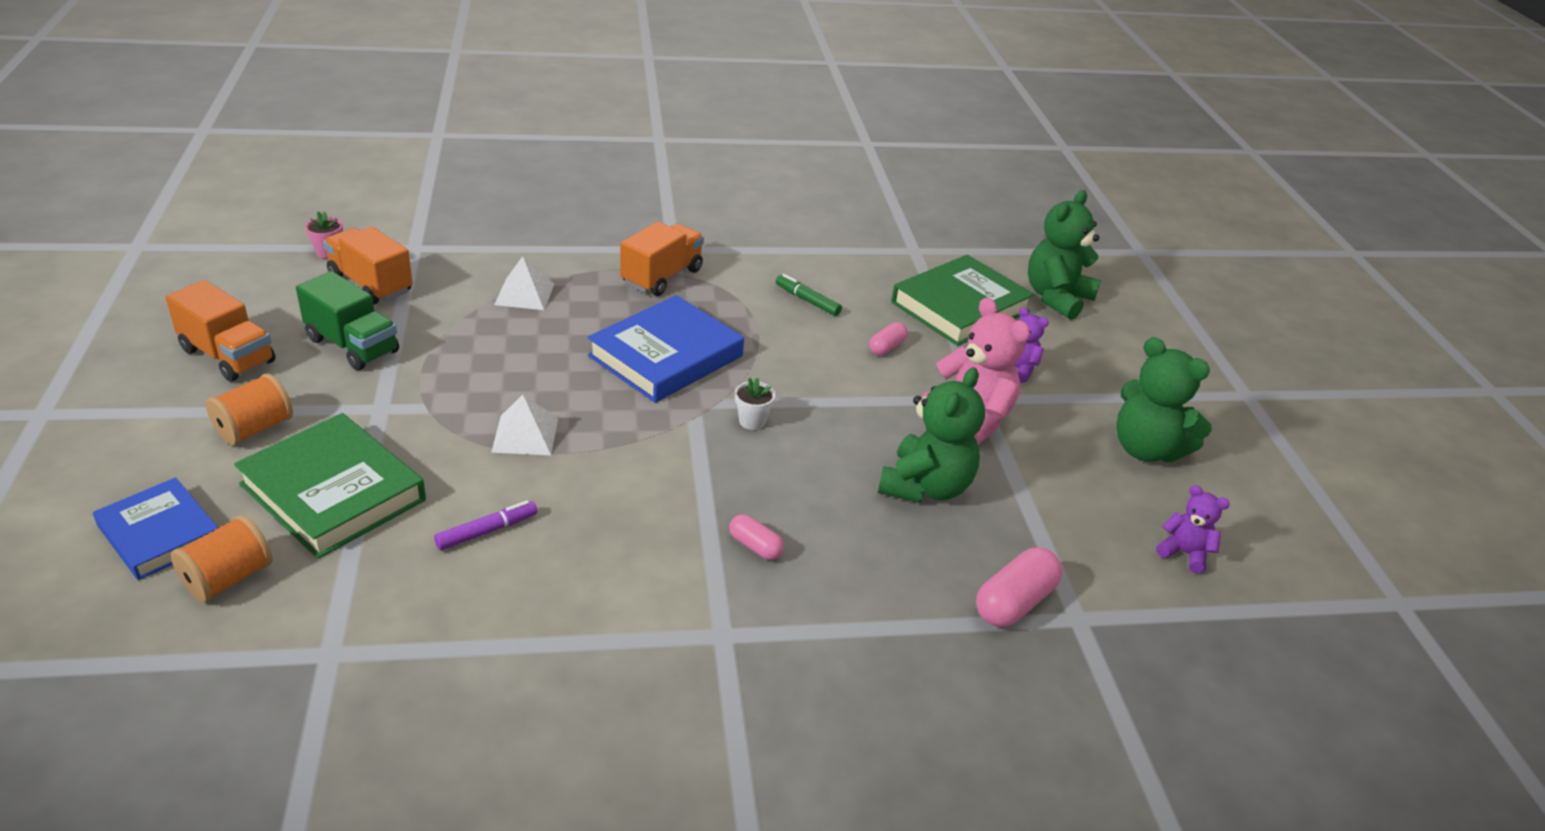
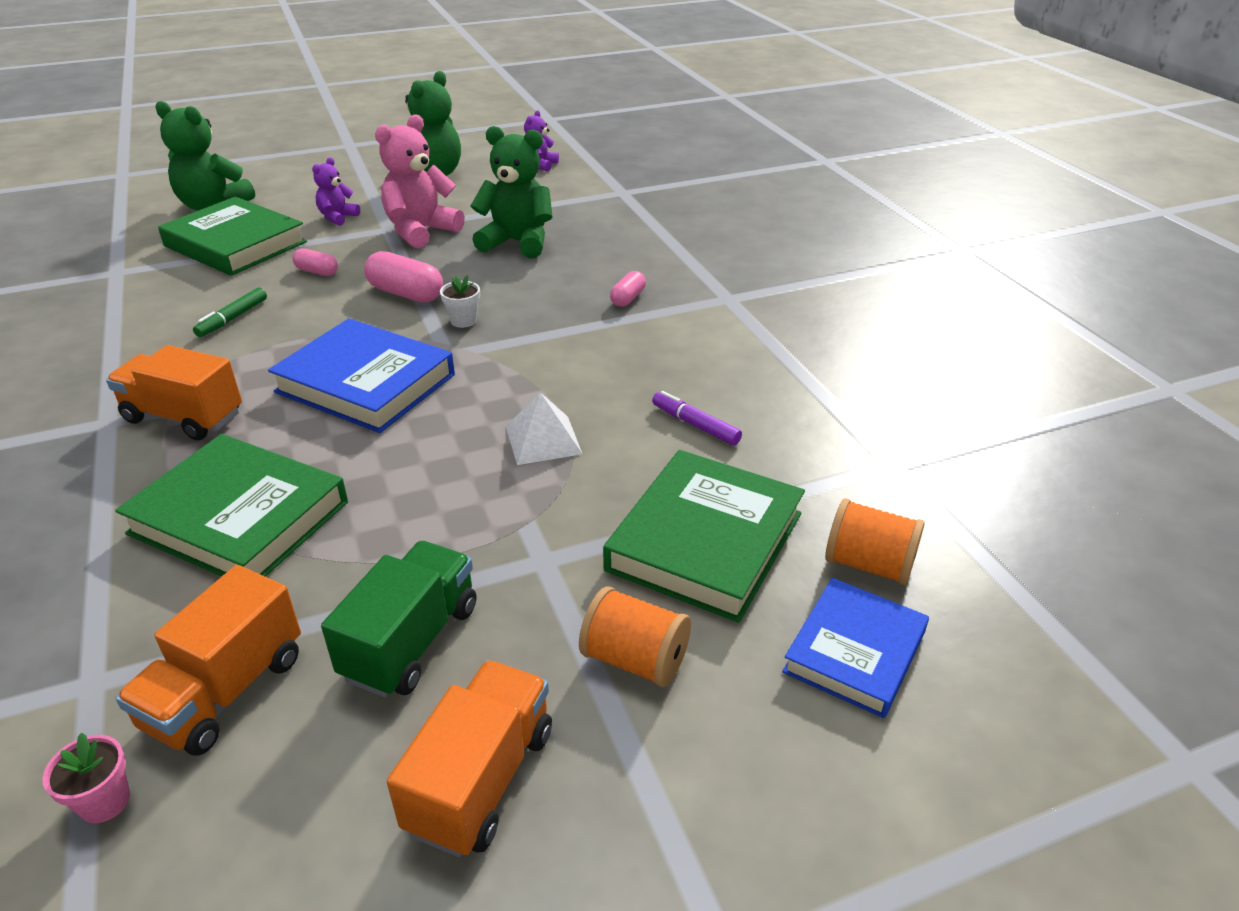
camera: 100 degrees left, 0 degrees up
white pyramid [494,256,554,310] -> green book [115,434,348,577]
pink capsule [976,547,1062,627] -> pink capsule moved to [364,251,443,303]

